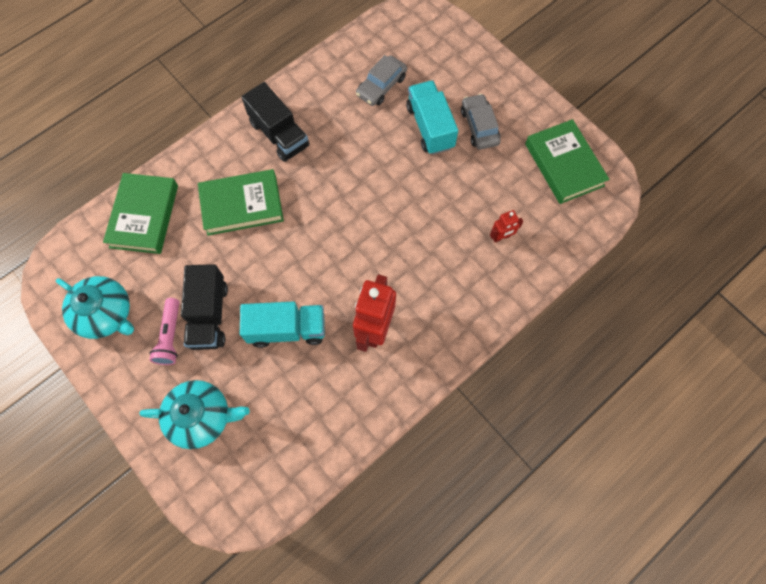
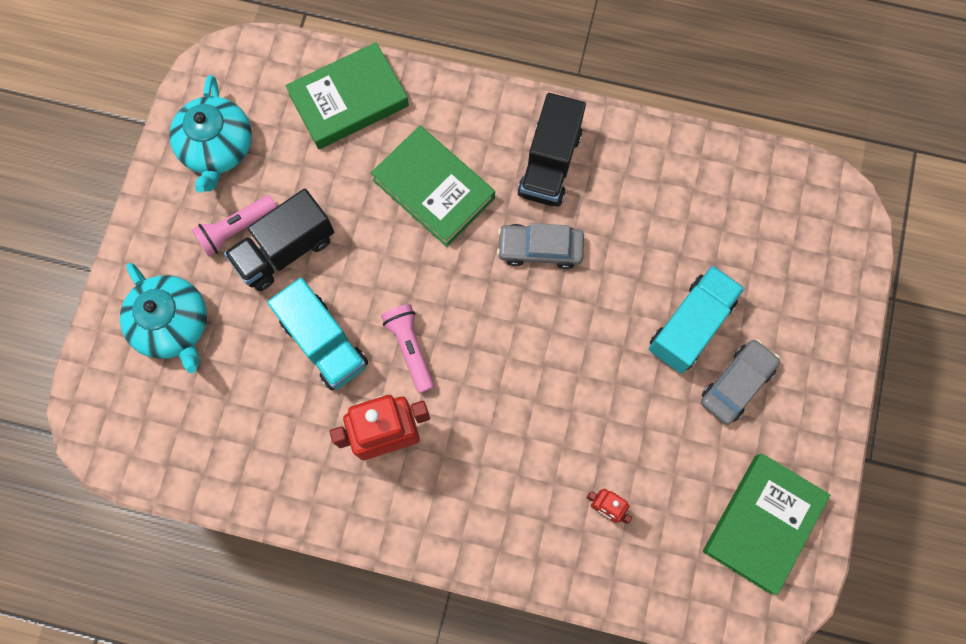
camera: 55 degrees right, 5 degrees up
grey car [356,55,407,106] -> grey car moved to [497,223,584,269]
none -> pink flashlight [381,304,434,393]

